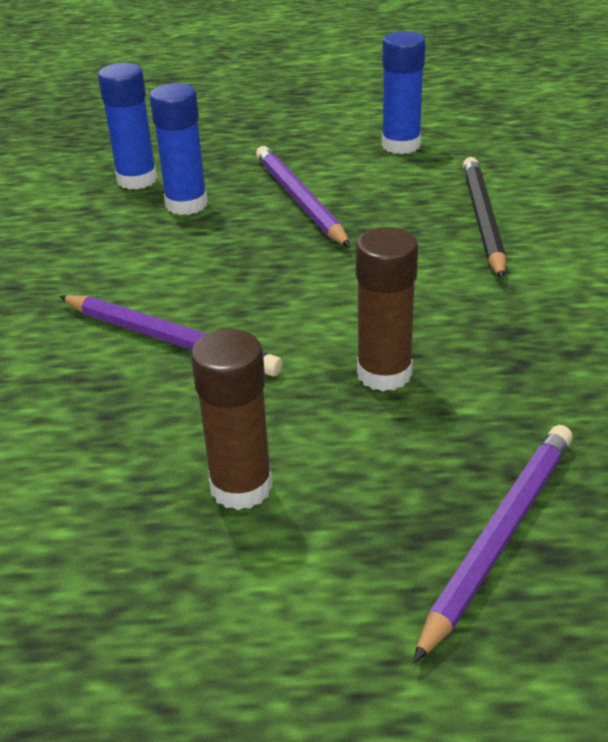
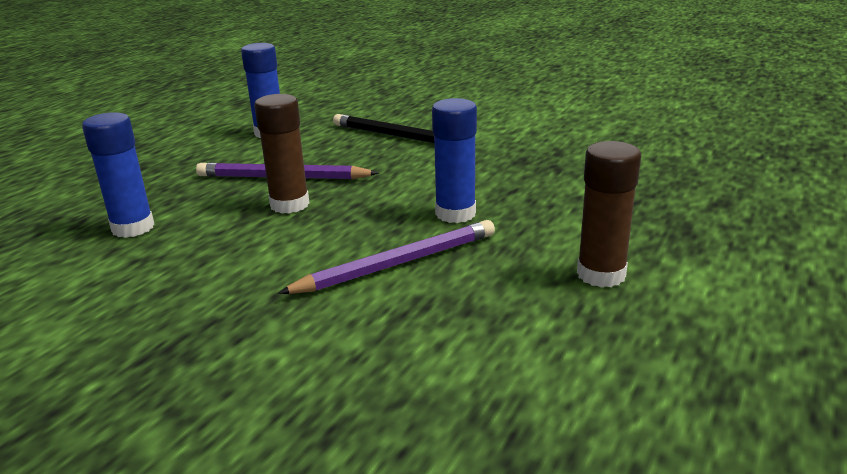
camera: 60 degrees left, 10 degrees down
blue glue stick [149,83,208,215] -> blue glue stick moved to [432,98,477,223]
brown glue stick [356,227,418,391] -> brown glue stick moved to [254,94,309,213]
purple pencil [413,425,572,663] -> none

